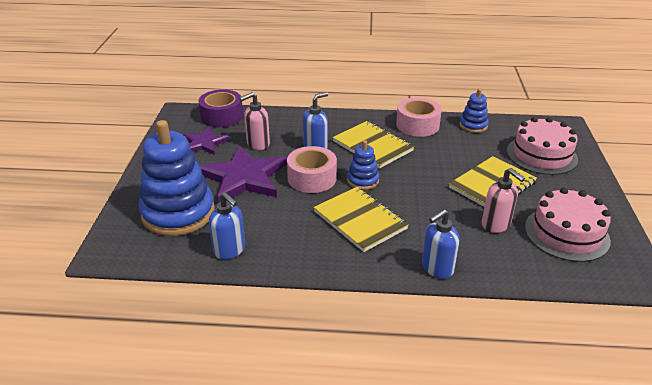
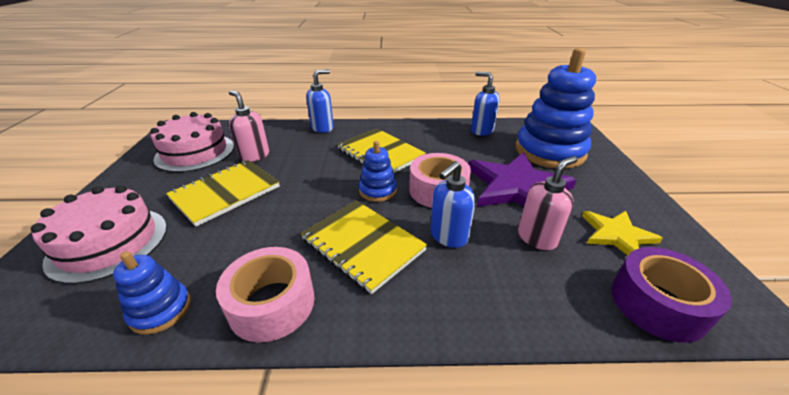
camera: 175 degrees right, 0 degrees up
purple star [183,127,230,155] -> yellow star [582,211,663,255]

